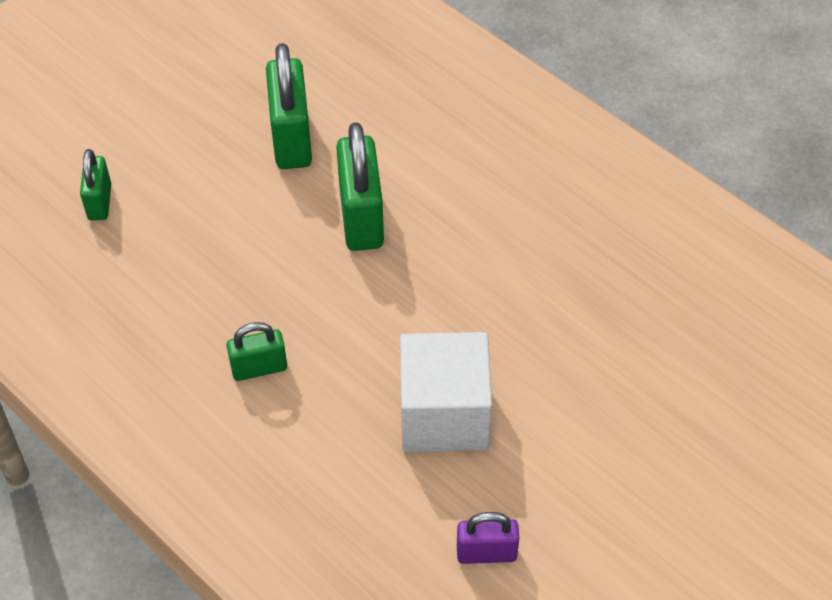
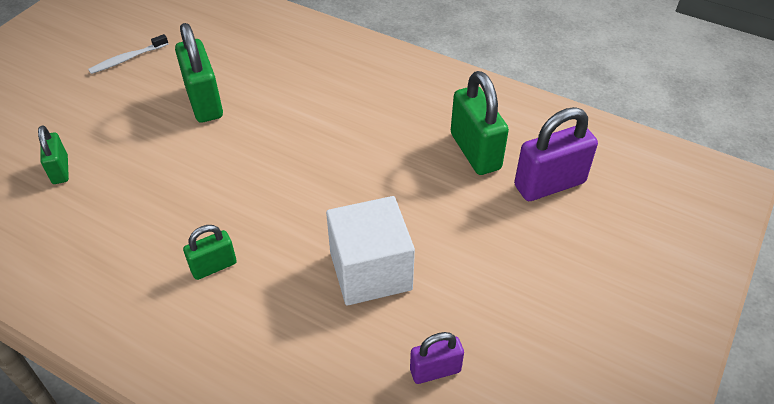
camera: 15 degrees left, 5 degrees down
green padlock [336,122,384,251] -> green padlock moved to [451,71,509,175]
none -> white toothbrush [88,34,168,74]
none -> purple padlock [514,107,598,201]

